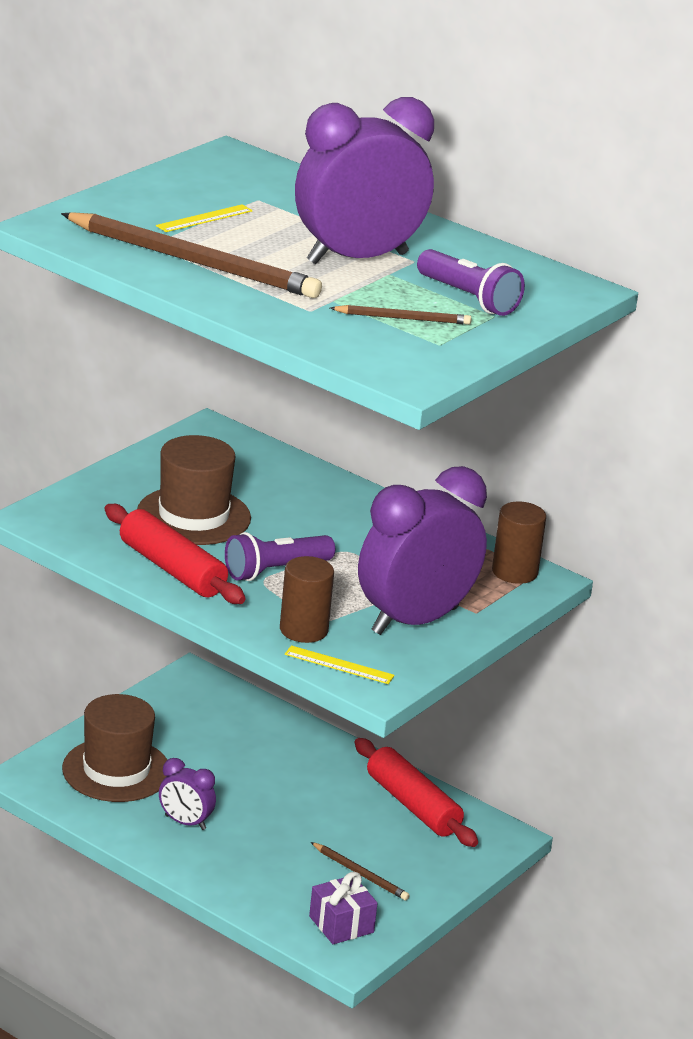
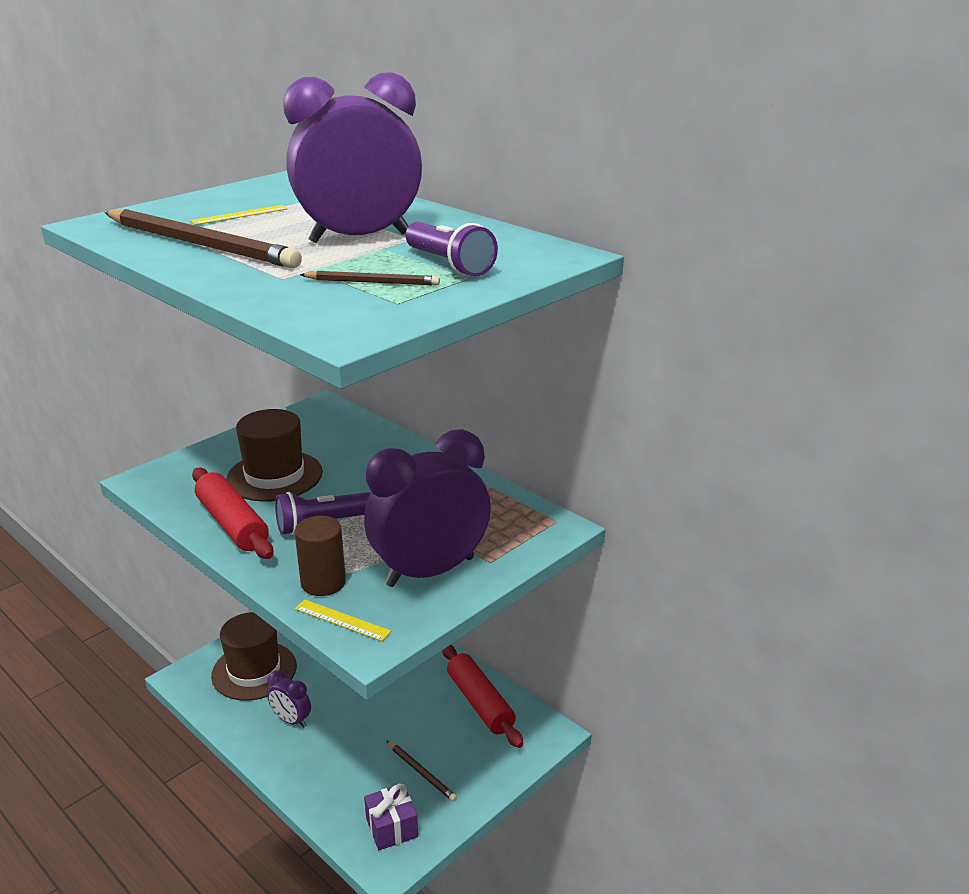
camera: 10 degrees right, 0 degrees up
brown cylinder [492,502,546,584] -> none

